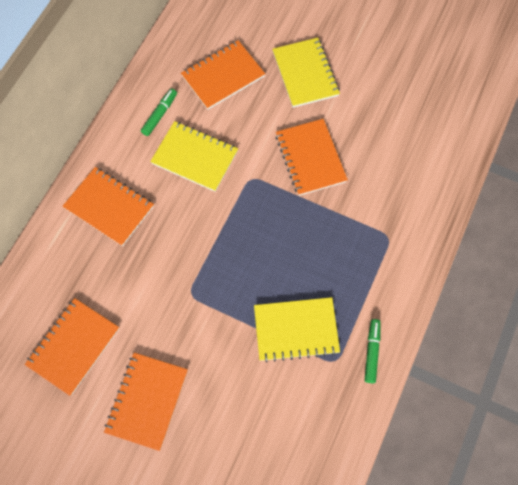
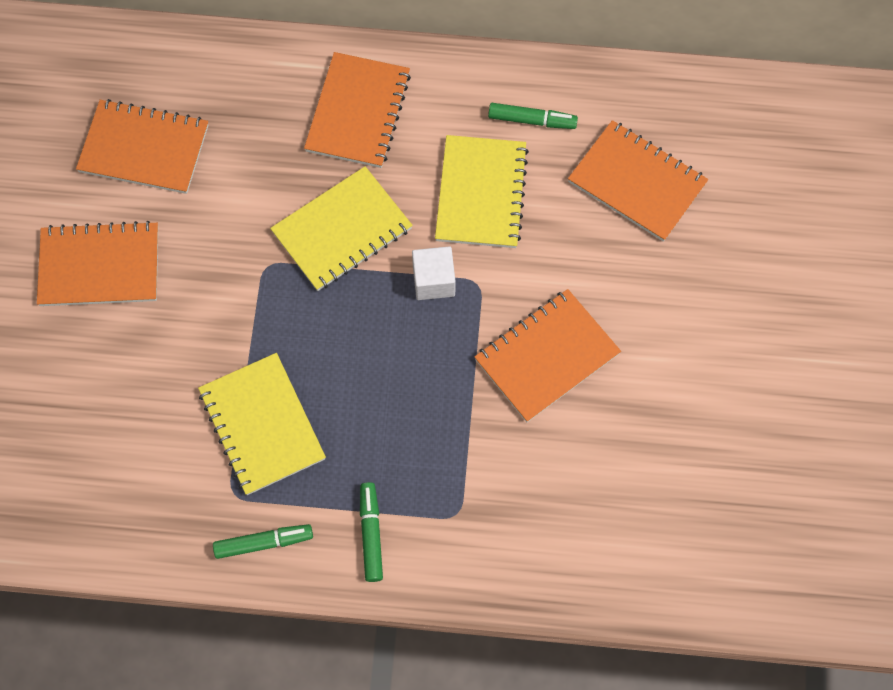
camera: 70 degrees right, 0 degrees up
yellow notebook [272,38,340,108] -> yellow notebook moved to [270,166,413,291]
none -> green marker [360,482,383,582]
none -> white cube [412,246,456,300]

